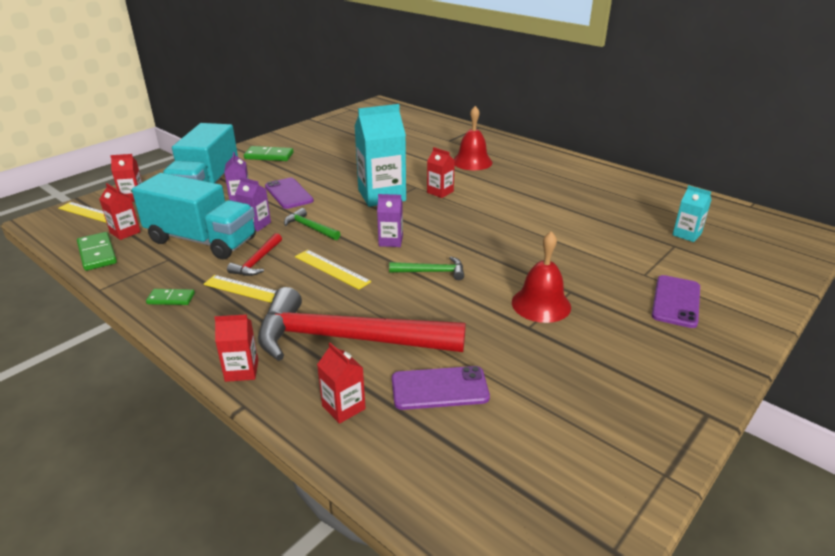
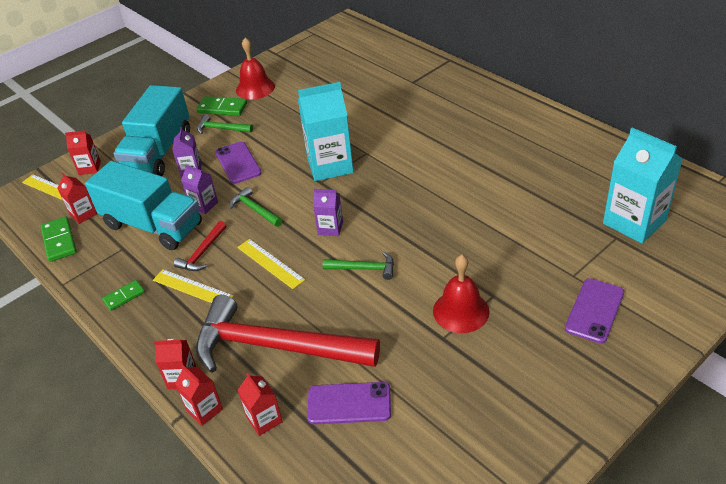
camera: 10 degrees right, 10 degrees up
green domino [146,289,195,305] -> green domino turned 45 degrees counterclockwise [102,280,145,311]
red carton [427,147,455,198] -> red carton moved to [175,365,223,426]
red bell [454,106,492,170] -> red bell moved to [236,38,275,100]
turquoise carton [672,185,711,242] -> turquoise carton [603,128,683,244], size x2.00
none -> green hammer [197,114,253,134]

